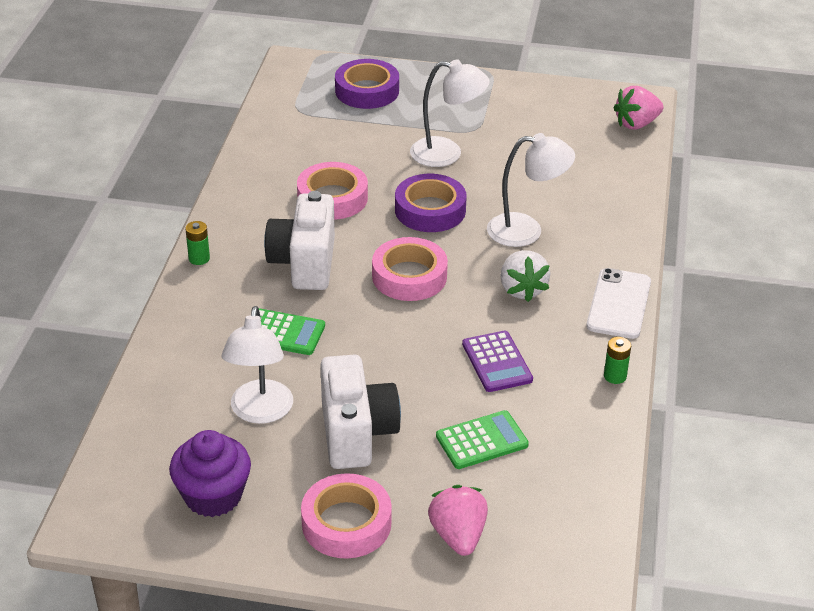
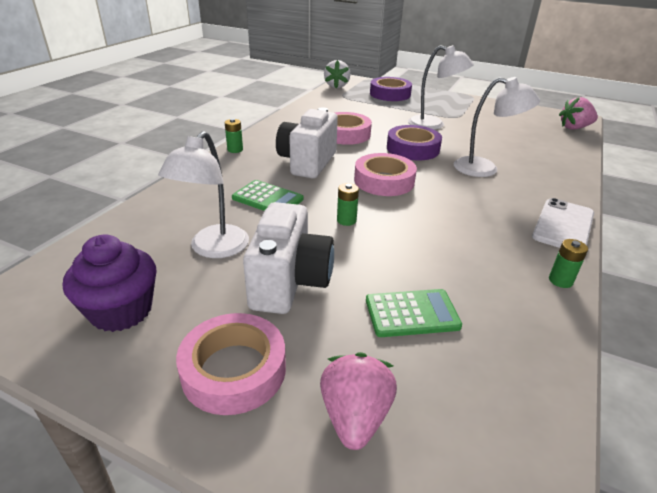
camera: 15 degrees right, 5 degrees down
purple calculator [462,331,533,392] -> none
white strawberry [501,250,551,302] -> white strawberry moved to [324,60,350,88]
none -> green battery [337,183,359,226]

